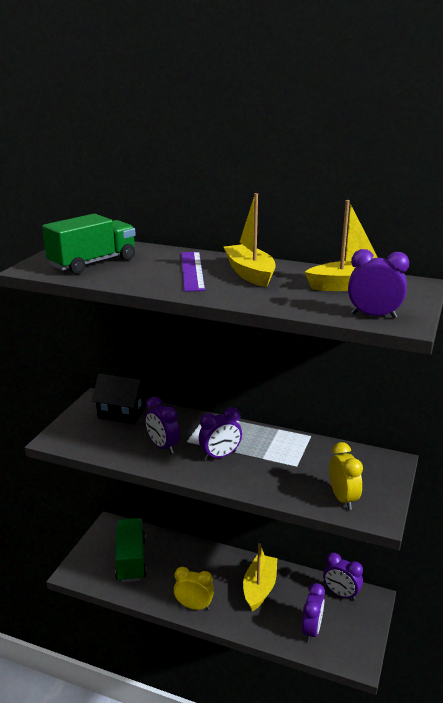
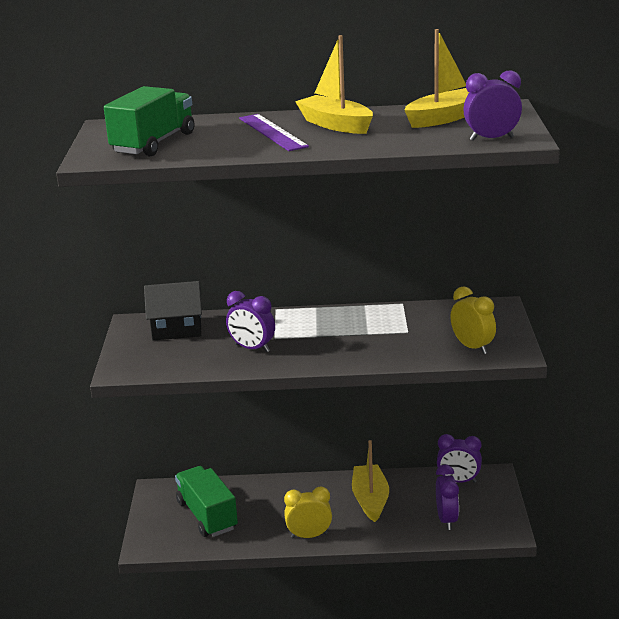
camera: 20 degrees left, 0 degrees up
purple clock [199,407,242,461] -> none

